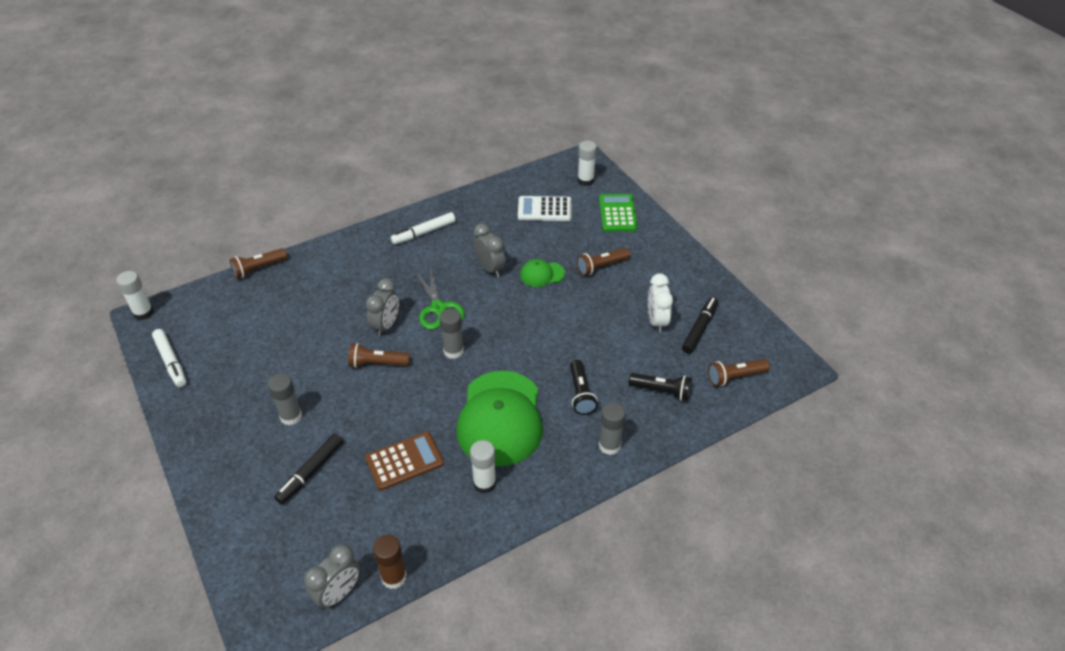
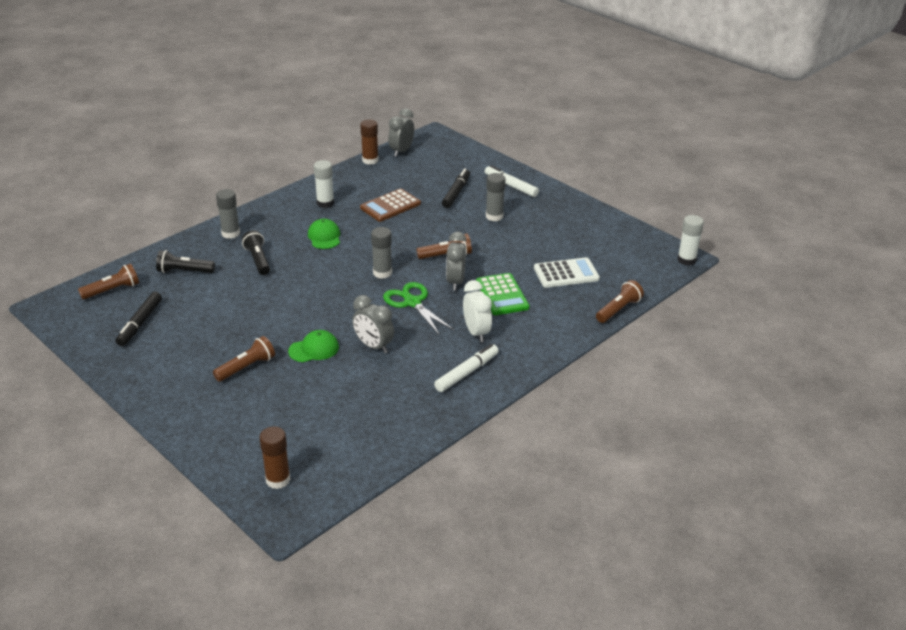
camera: 165 degrees right, 10 degrees down
white marker [152,329,186,387] -> white marker moved to [485,165,539,197]
green cap [456,371,543,467] -> green cap [308,219,340,249], size x0.45
white calculator [518,196,571,221] -> white calculator moved to [534,257,600,288]
white glue stick [578,141,597,186] -> brown glue stick [259,426,290,489]
green calculator [599,194,638,232] -> green calculator moved to [476,273,529,315]
white clock [648,274,673,333] -> white clock moved to [463,280,492,342]

